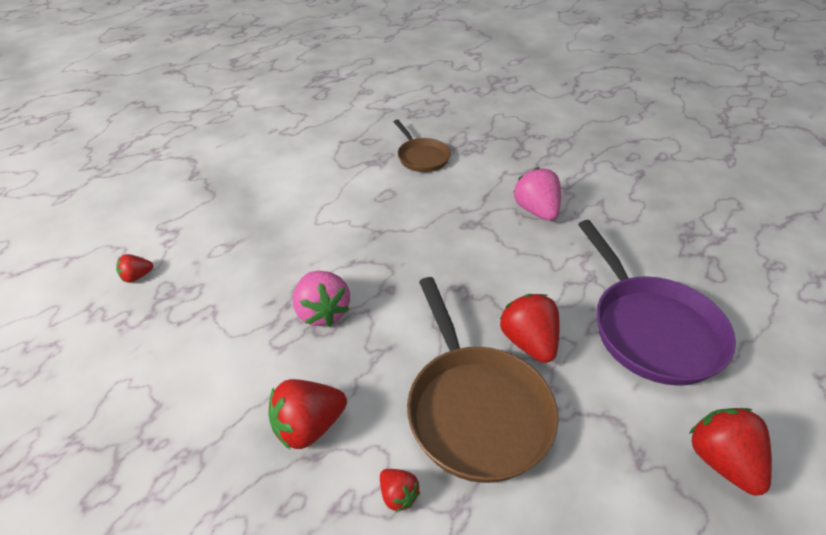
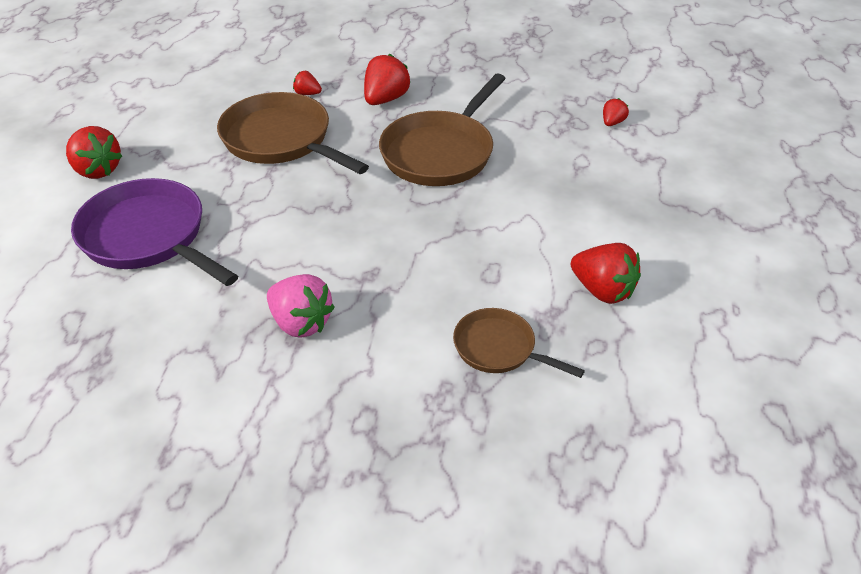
camera: 150 degrees right, 0 degrees up
pink strawberry [293,271,350,327] -> brown pan [379,73,506,186]
red strawberry [500,294,560,363] -> red strawberry moved to [571,243,641,304]

